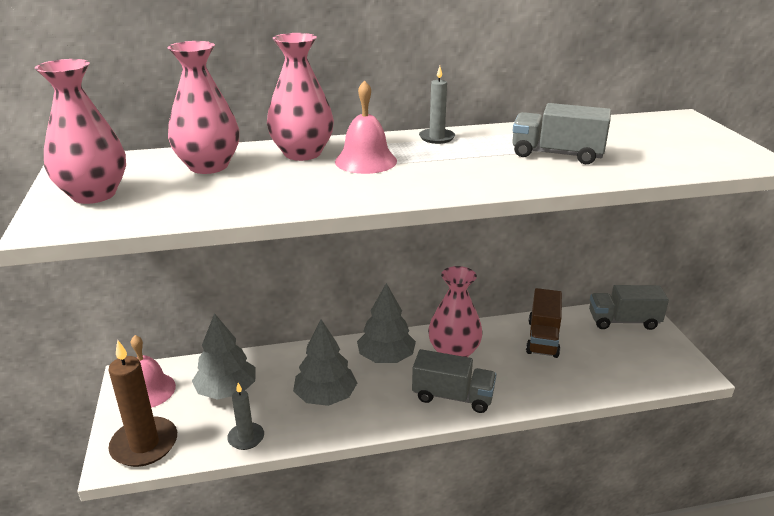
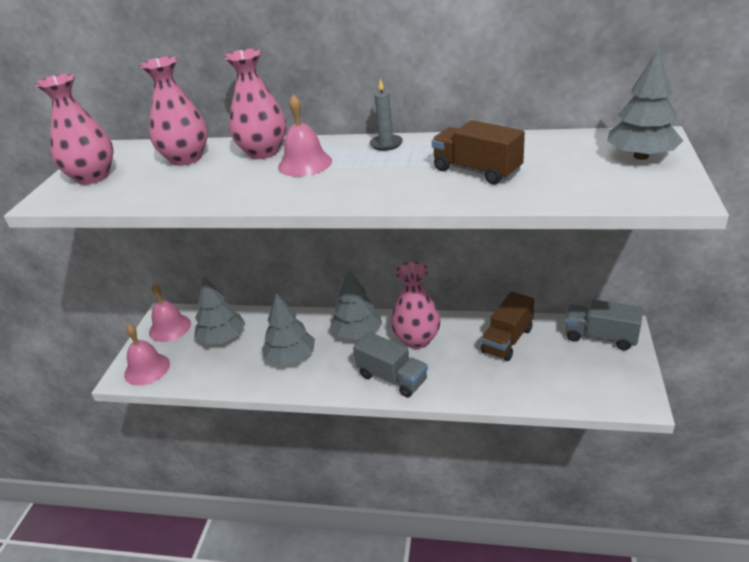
camera: 25 degrees right, 5 degrees up
brown candle [108,340,177,467] -> pink bell [124,324,170,385]
grey candle [227,383,264,450] -> none
grey truck [512,103,611,164] -> brown truck [432,120,525,184]
none -> grey tree [607,49,683,160]

